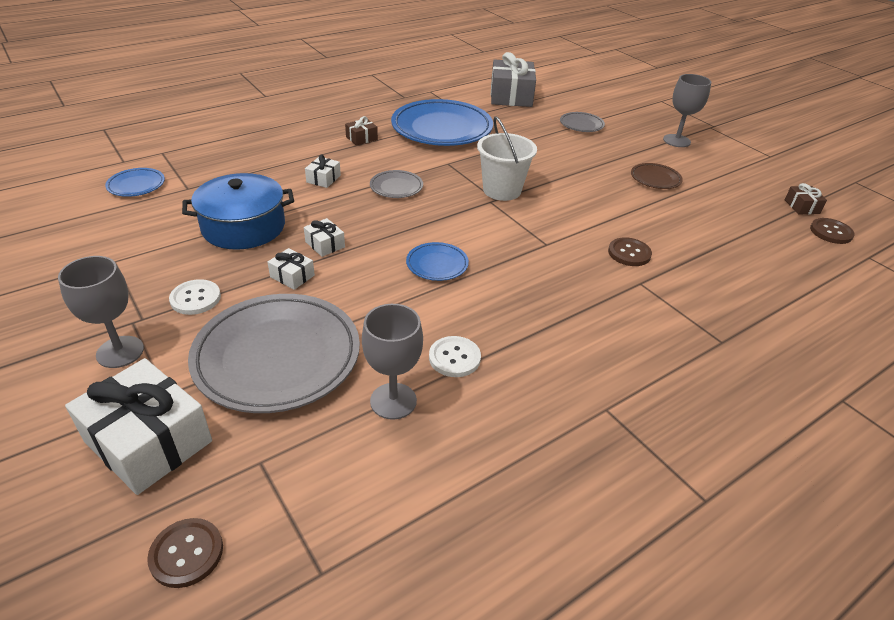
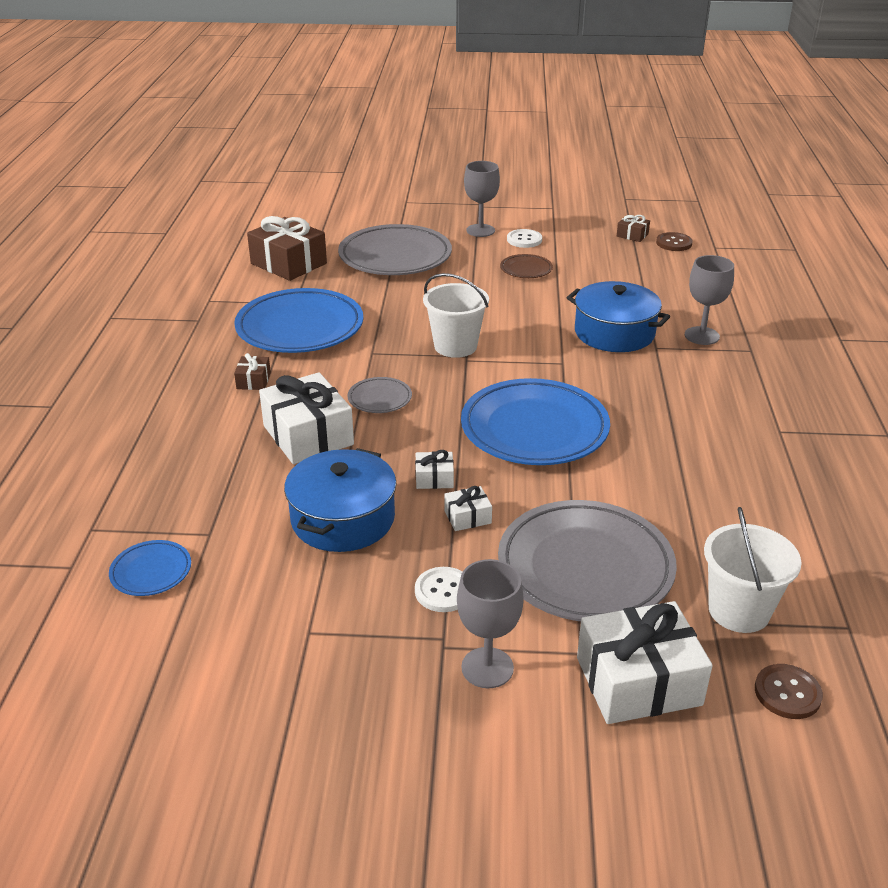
camera: 50 degrees left, 5 degrees down
white gift [305,154,341,188] -> white gift [259,372,354,464], size x2.17
grey goblet [362,304,423,419] -> grey goblet moved to [685,255,734,345]
blue plate [406,242,469,281] -> blue plate [461,378,610,465], size x2.20
white button [429,336,481,377] -> white button moved to [507,229,542,248]
grey gift [491,52,536,107] -> brown gift [247,216,327,281]
grey plate [560,112,605,132] -> grey plate [338,224,452,275], size x2.20
brown button [608,237,652,266] -> blue pot [567,281,670,352]
none -> white bucket [704,507,802,633]

